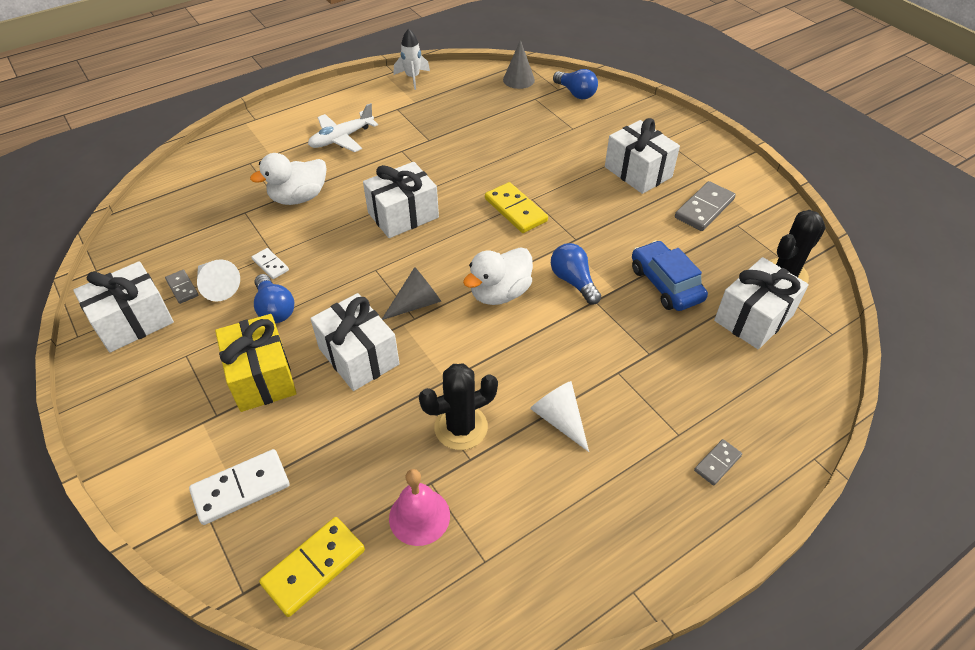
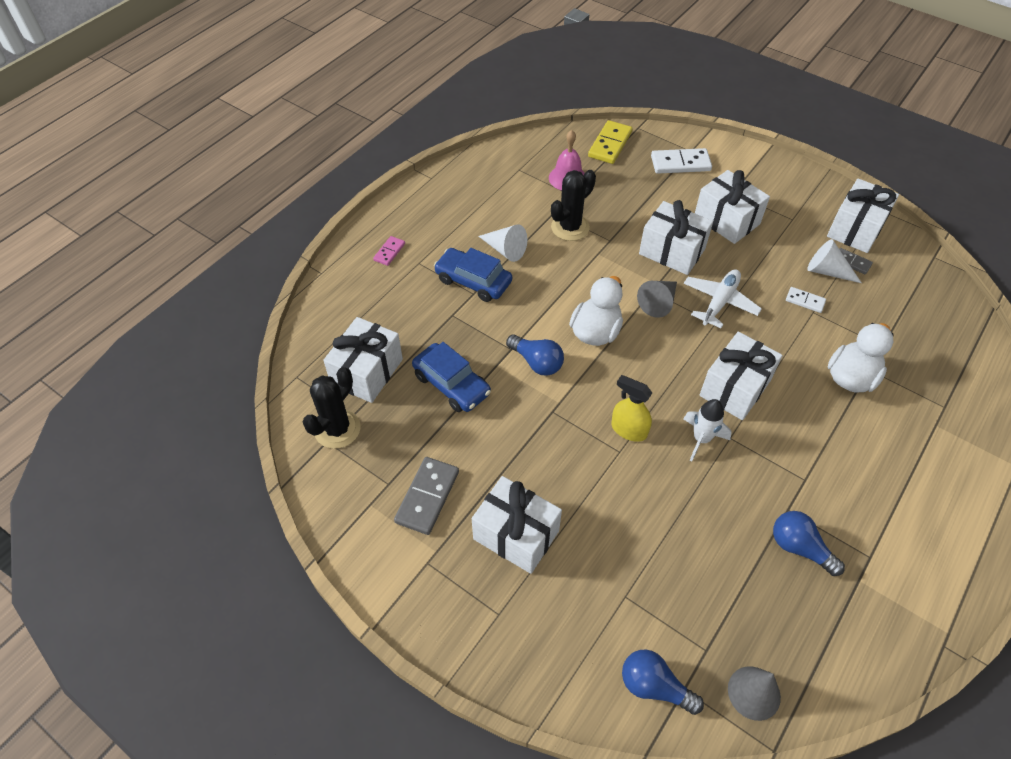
camera: 160 degrees right, 5 degrees up
white domino [189,449,290,525] -> white domino turned 45 degrees clockwise [651,148,712,174]
yellow gift [215,314,297,412] -> white gift [695,170,770,244]
blue light bulb [254,274,294,323] -> blue light bulb moved to [773,511,845,576]
white plane [308,103,378,152] -> white plane moved to [684,269,762,328]
white rocket [394,29,430,90] -> white rocket moved to [683,399,732,461]
yellow domino [485,182,548,233] -> yellow spray bottle [611,375,652,442]
grey domino [694,439,742,485] -> pink domino [373,236,405,266]
none -> blue car [434,248,512,302]

